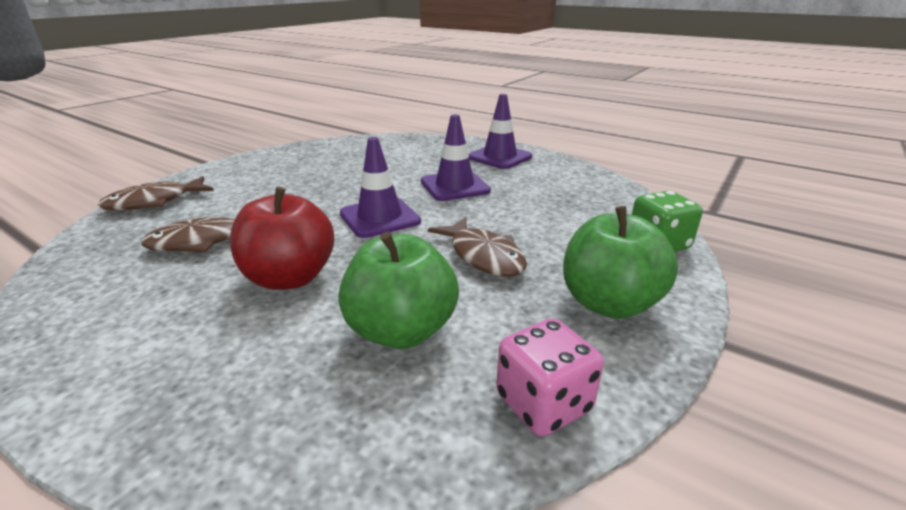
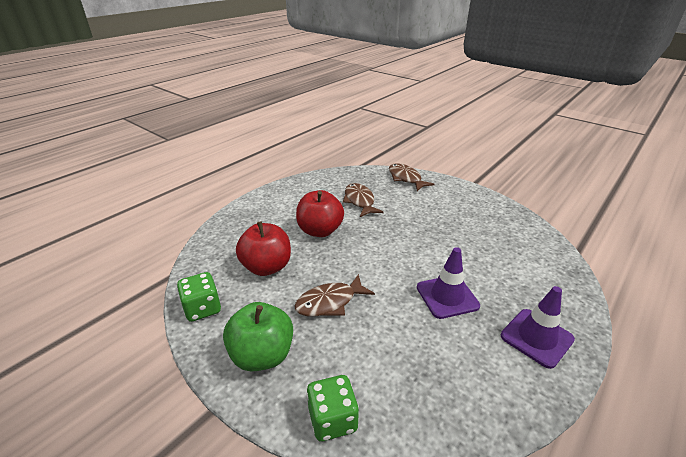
camera: 95 degrees right, 5 degrees up
green apple [338,231,459,349] -> red apple [236,221,291,276]
purple traffic cone [340,137,421,238] -> none
pink dice [496,318,604,436] -> green dice [177,272,221,322]

